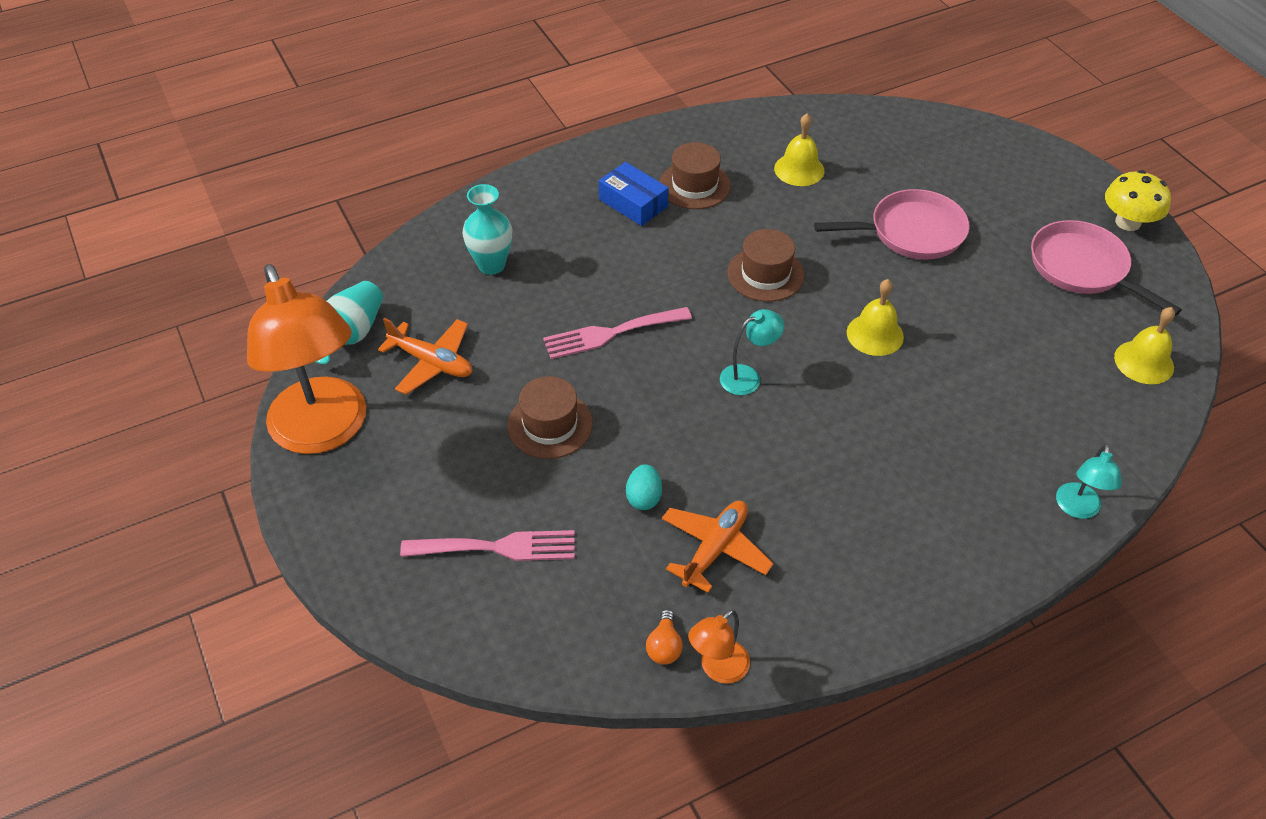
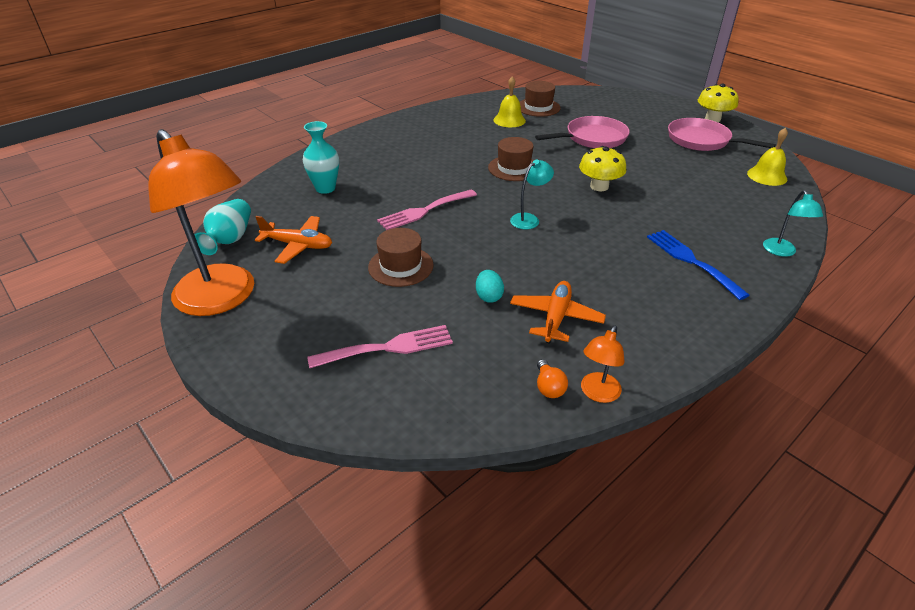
camera: 15 degrees left, 10 degrees down
blue box [599,162,669,226] -> none
brown hat [659,142,731,209] -> brown hat moved to [520,81,561,117]
yellow bell [847,279,904,356] -> yellow mushroom [579,146,626,191]
none -> blue fork [647,230,749,300]

